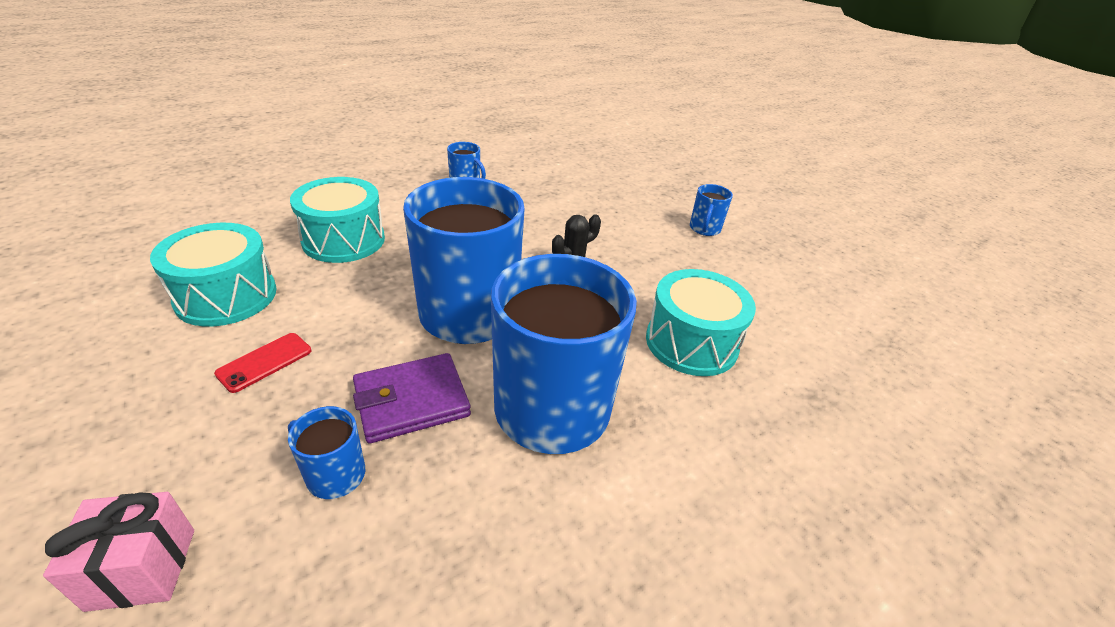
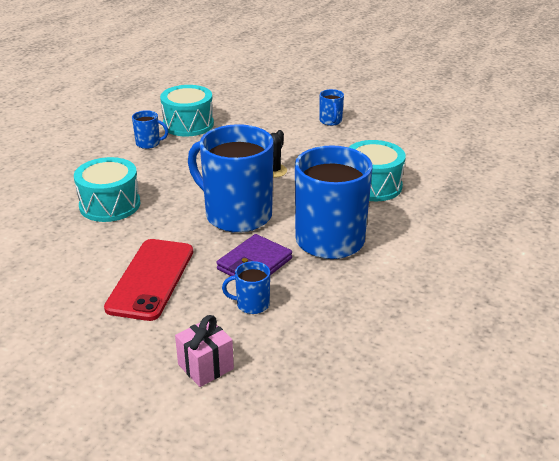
camera: 25 degrees left, 5 degrees down
turquoise drum [150,223,276,326] -> turquoise drum moved to [160,85,214,136]
red phone [214,333,311,393] -> red phone [104,239,193,321], size x2.15

